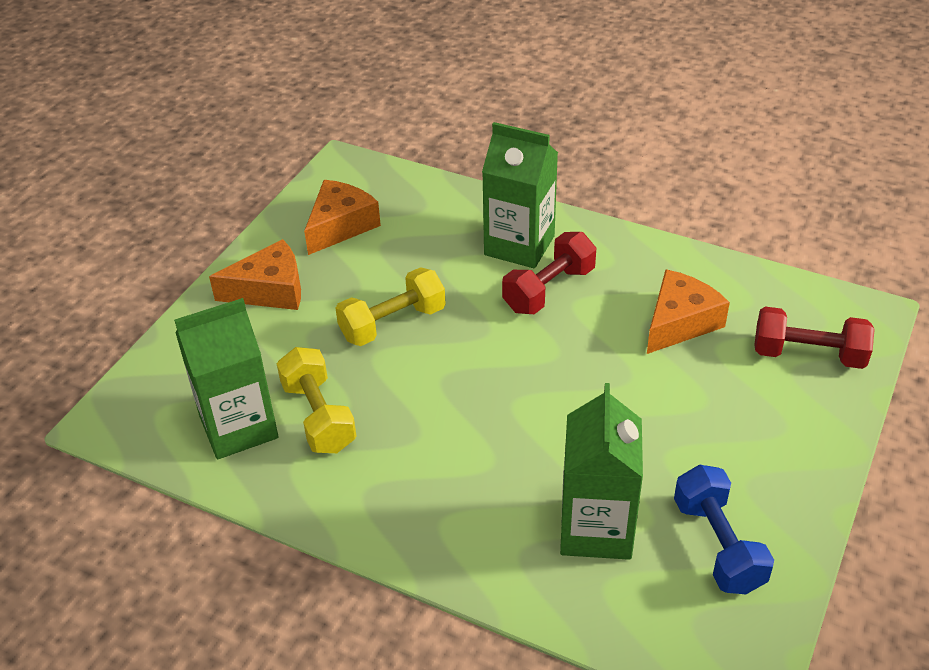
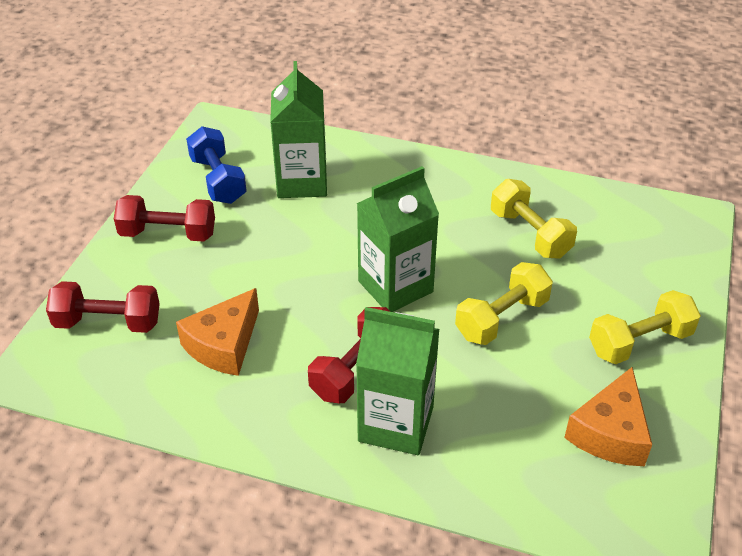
camera: 170 degrees right, 0 degrees up
green carton [174,298,278,459] -> green carton moved to [357,166,439,312]
orange cheese [209,239,301,310] -> yellow dumbbell [589,290,701,364]
none -> red dumbbell [114,195,215,242]

